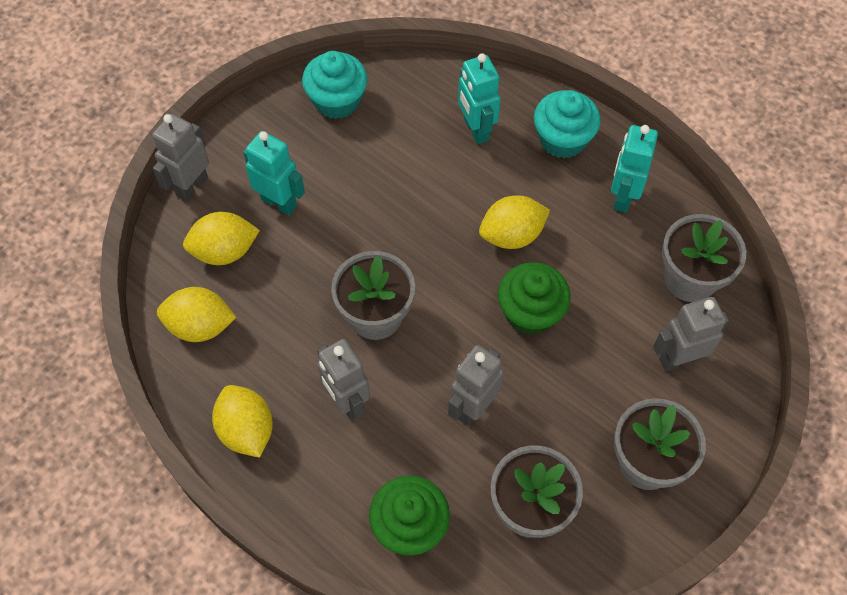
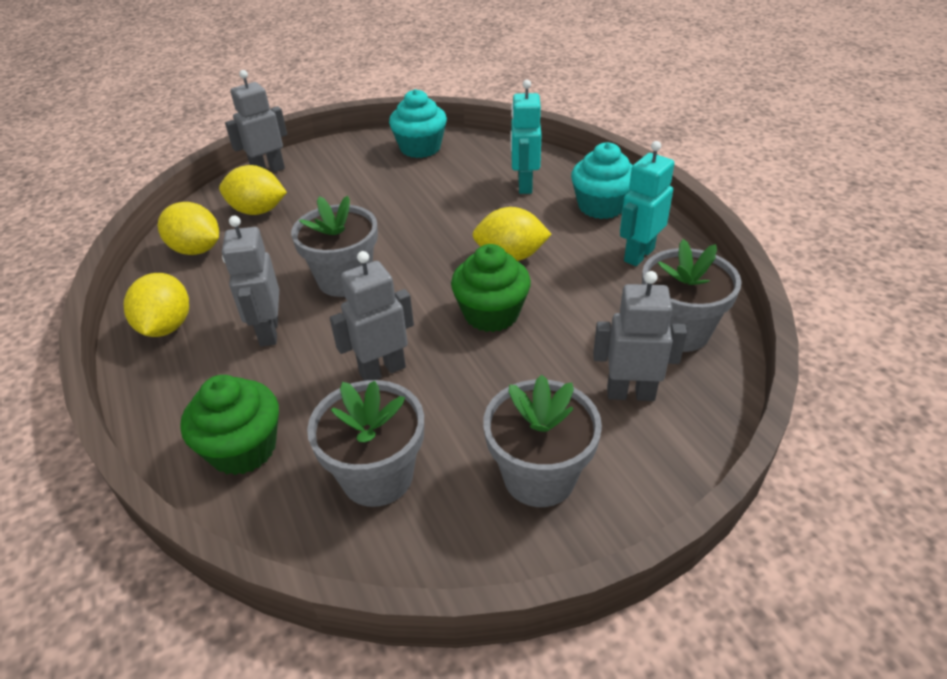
camera: 25 degrees right, 20 degrees down
turquoise robot [243,131,305,216] -> none

